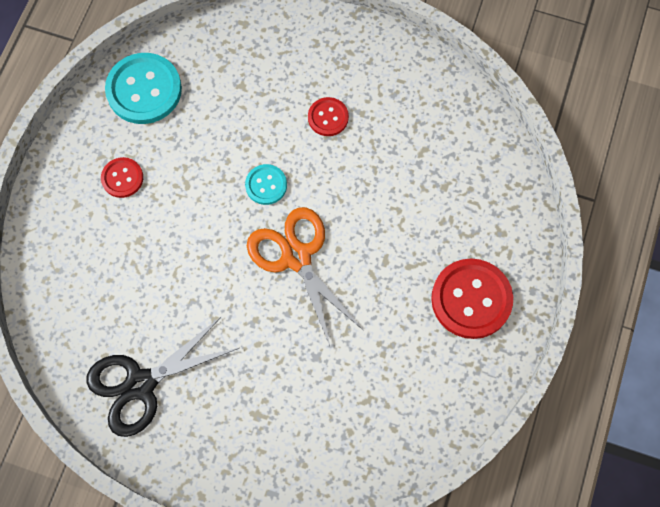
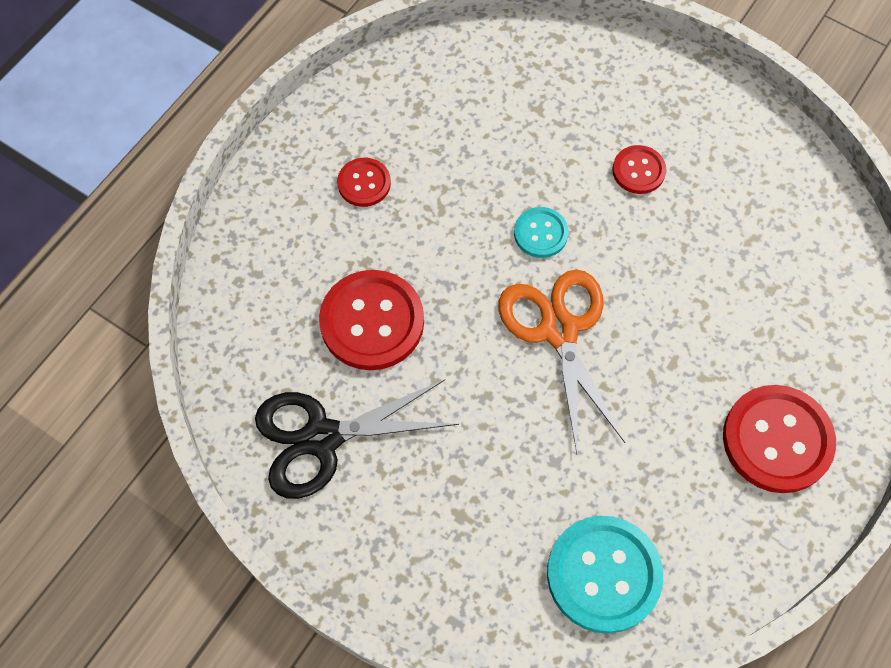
camera: 15 degrees right, 5 degrees down
turquoise button [105,53,182,124] -> turquoise button moved to [547,516,663,633]
none -> red button [319,270,424,370]

